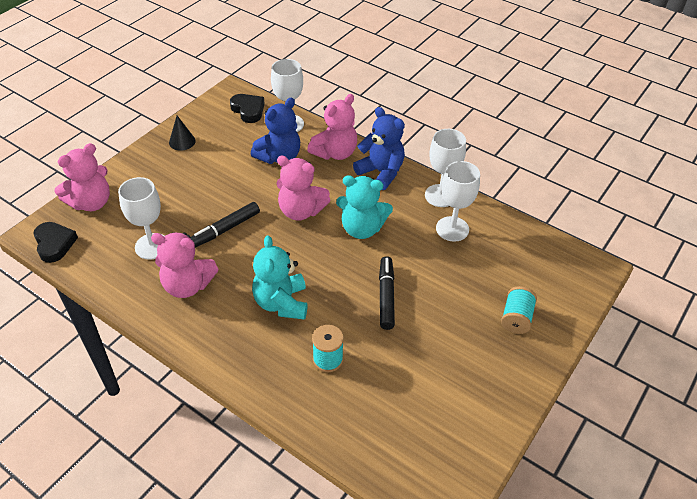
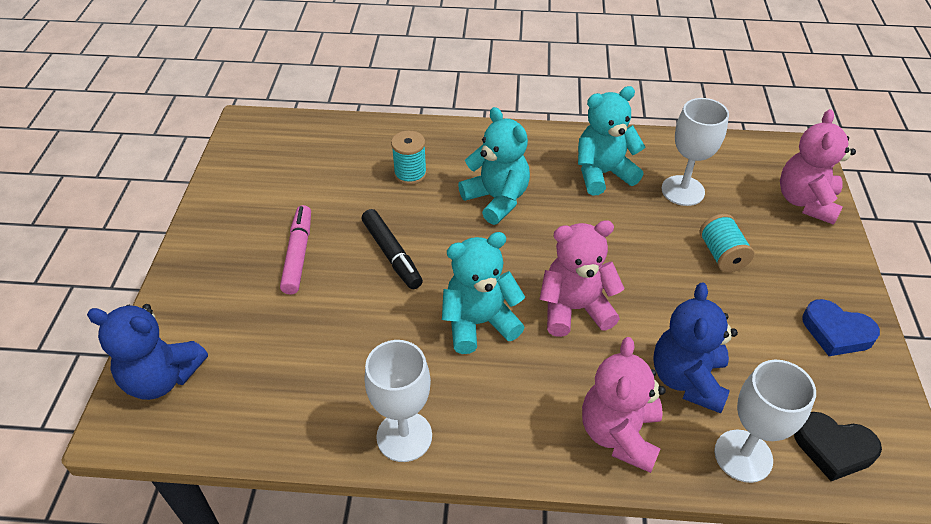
camera: 150 degrees right, 0 degrees up
black heart [34,222,78,263] -> none
pink teddy bear [151,232,219,298] -> turquoise teddy bear [578,86,645,196]
black cone [169,116,196,151] -> blue heart [802,299,880,356]
black marker [190,202,260,248] -> none
blue teddy bear [353,107,405,190] -> blue teddy bear moved to [87,304,208,400]
white goblet [436,161,480,242] -> none
turquoise spool [501,286,537,334] -> turquoise spool moved to [700,214,754,272]
none -> pink marker [280,205,311,295]

